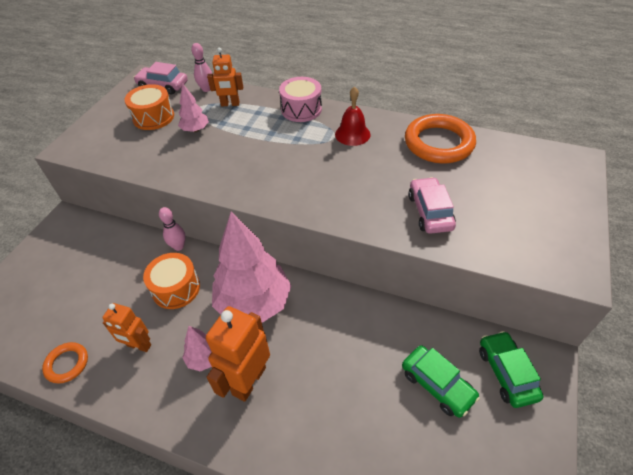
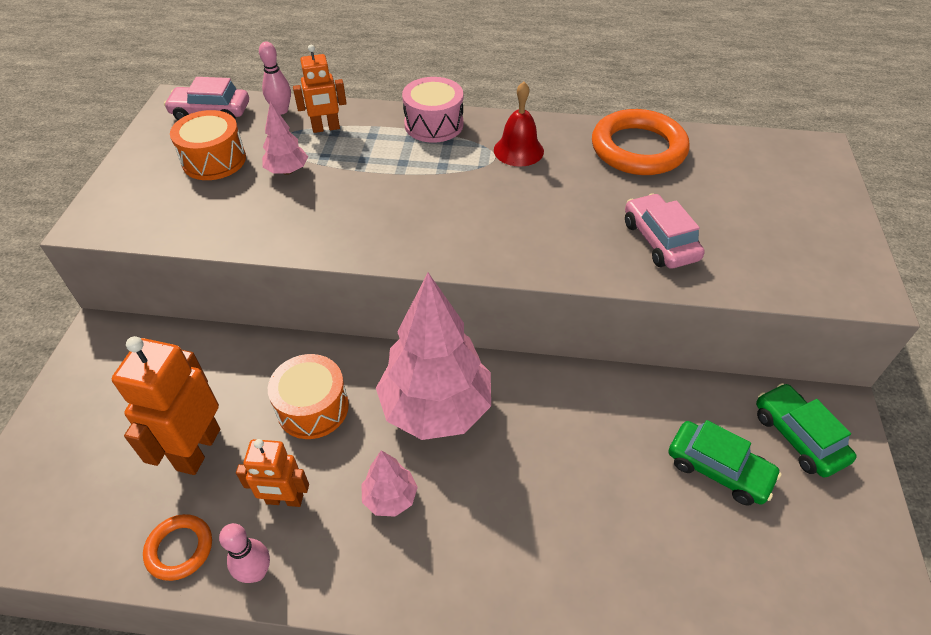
camera: 15 degrees left, 0 degrees up
pink bowling pin [159,207,186,251] -> pink bowling pin moved to [219,523,270,583]
orange robot [206,306,270,402] -> orange robot moved to [112,336,220,475]

